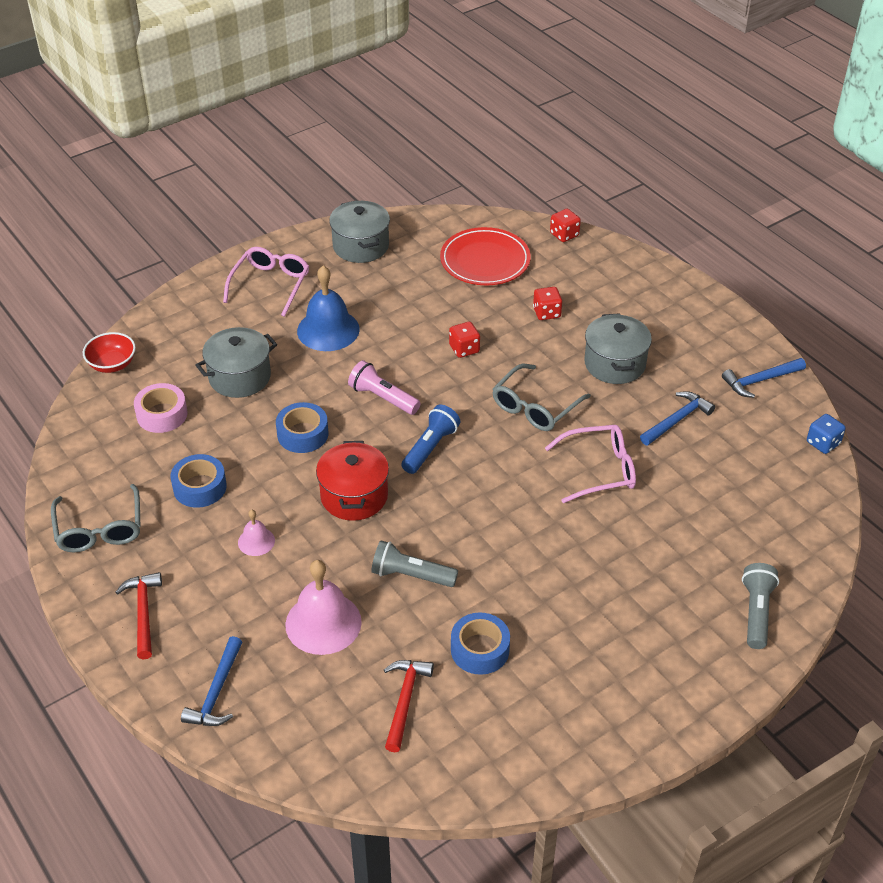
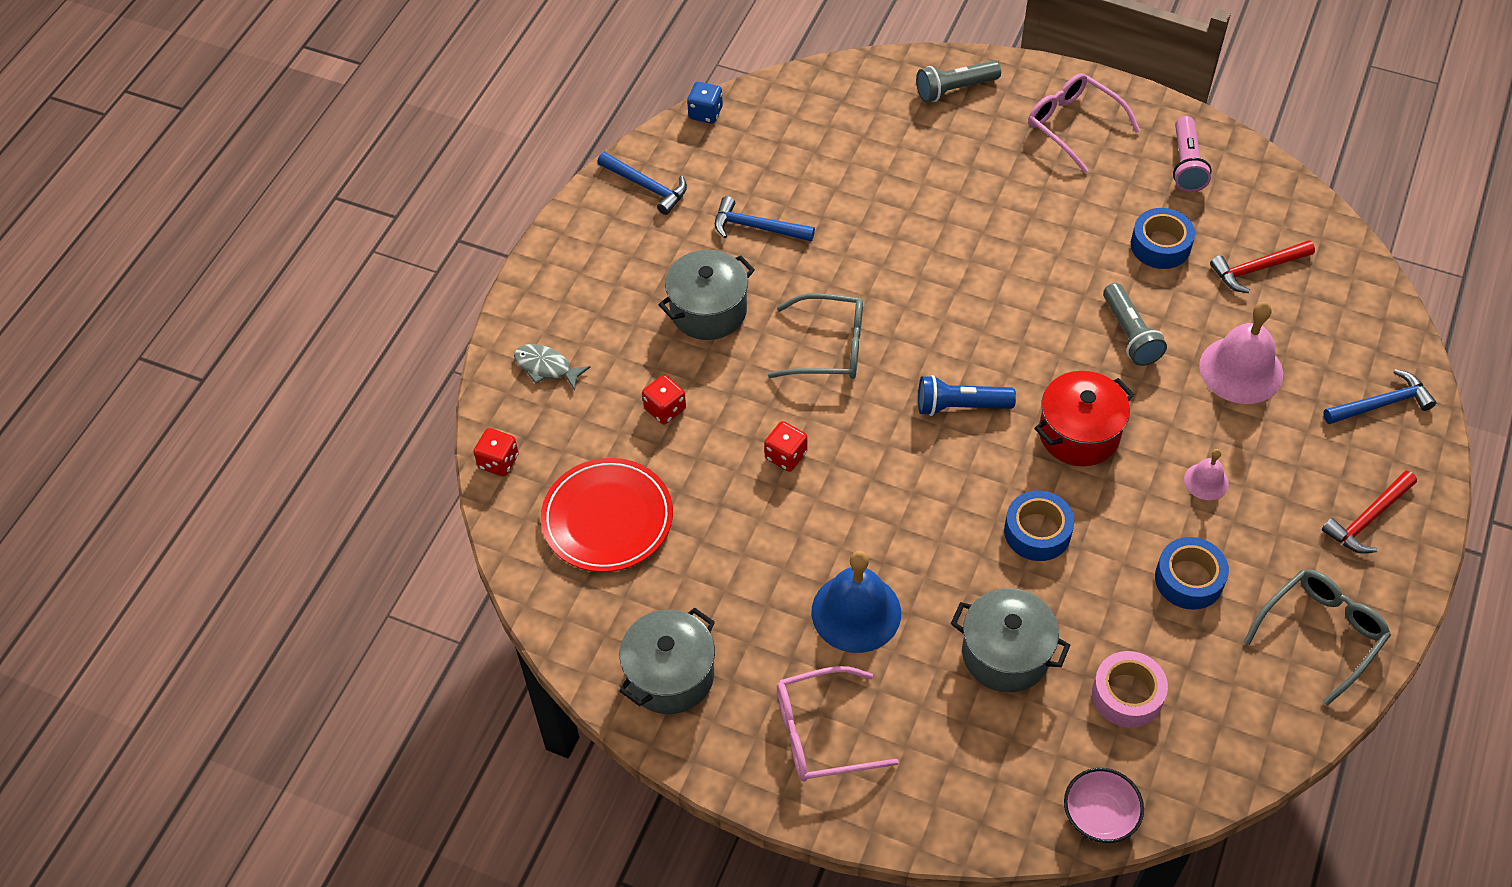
camera: 120 degrees left, 10 degrees up
red bowl [83,332,136,373] -> pink bowl [1064,768,1144,843]
pink flashlight [348,360,421,415] -> pink flashlight moved to [1173,116,1212,192]
pink glasses [545,425,636,503] -> pink glasses moved to [1028,73,1140,173]
none -> grey fish [514,344,590,391]

